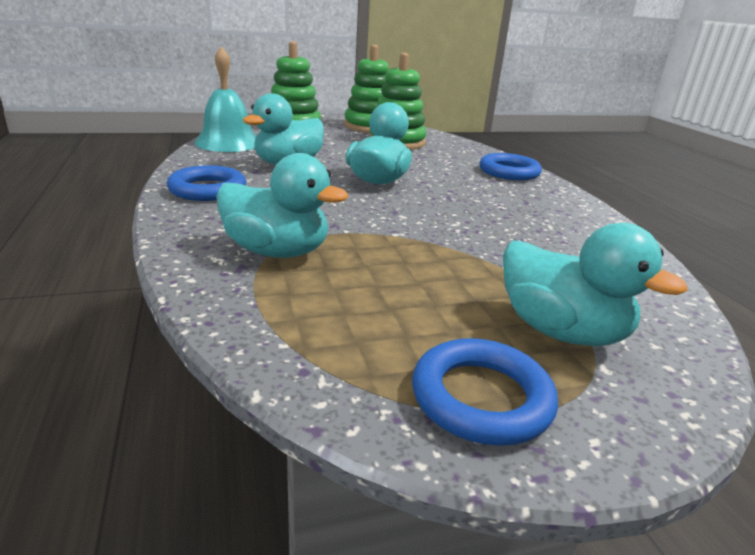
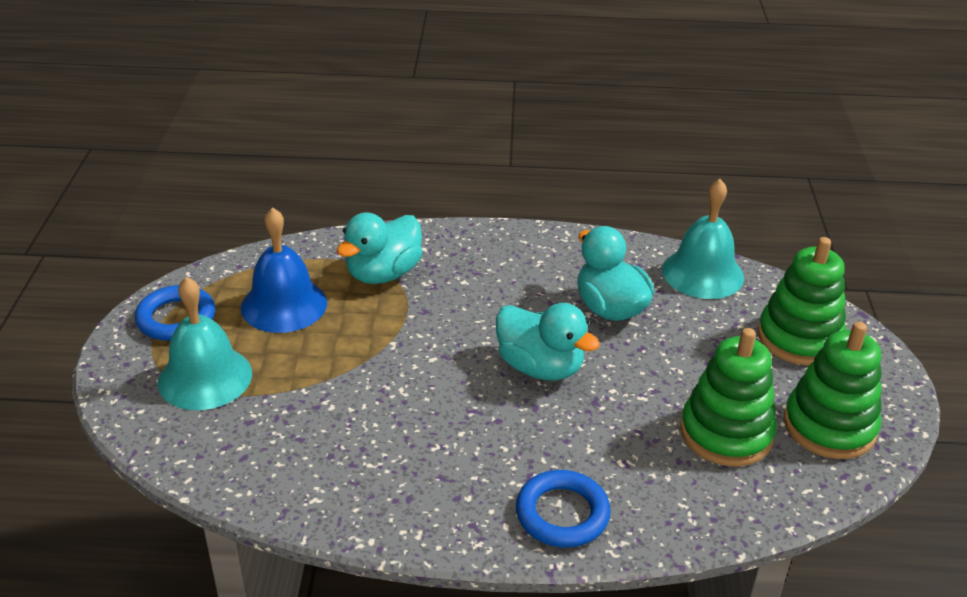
camera: 110 degrees right, 10 degrees up
blue ring [167,165,246,201] -> none
turquoise duck [503,223,688,346] -> turquoise bell [158,277,252,410]
none -> blue bell [241,207,327,333]

